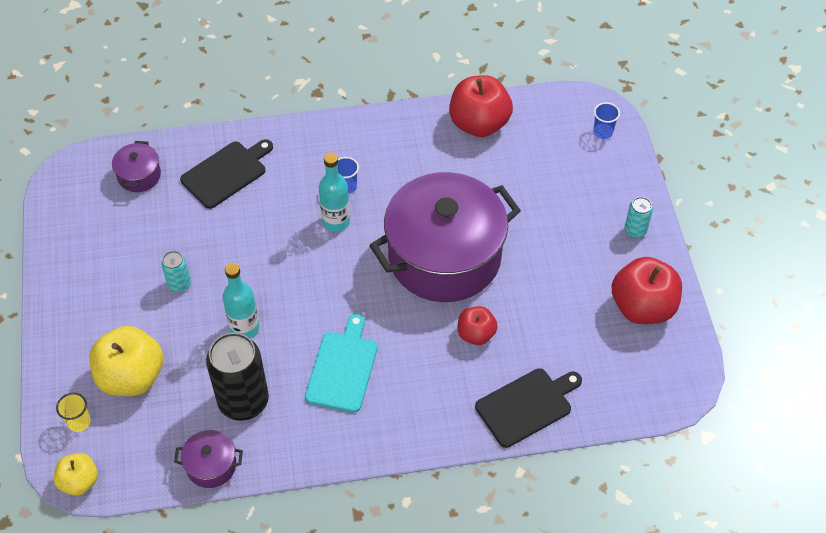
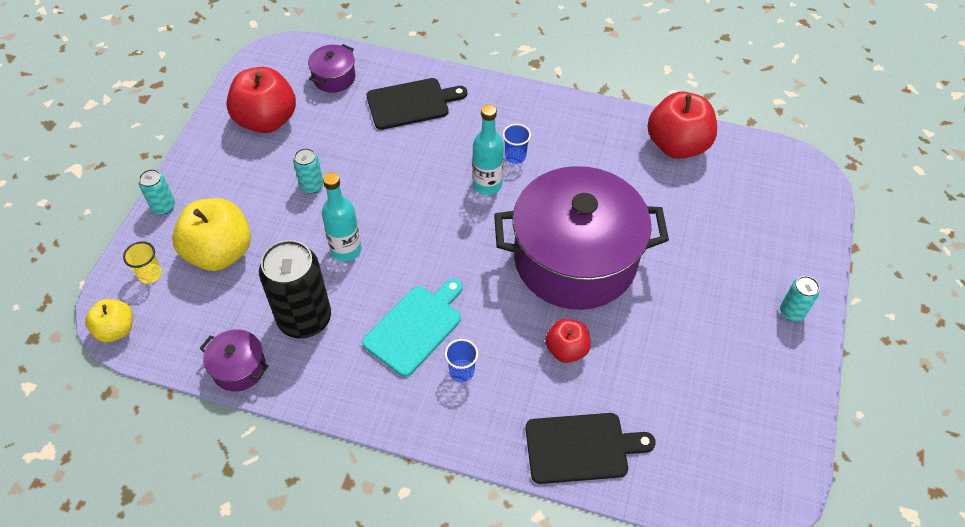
camera: 25 degrees right, 0 degrees up
blue cup [593,102,620,139] -> blue cup moved to [445,339,478,382]
red apple [612,257,682,324] -> red apple moved to [227,67,296,133]
none -> turquoise can [139,169,175,215]

